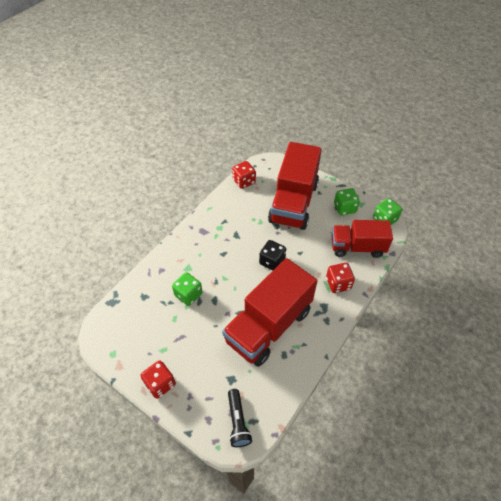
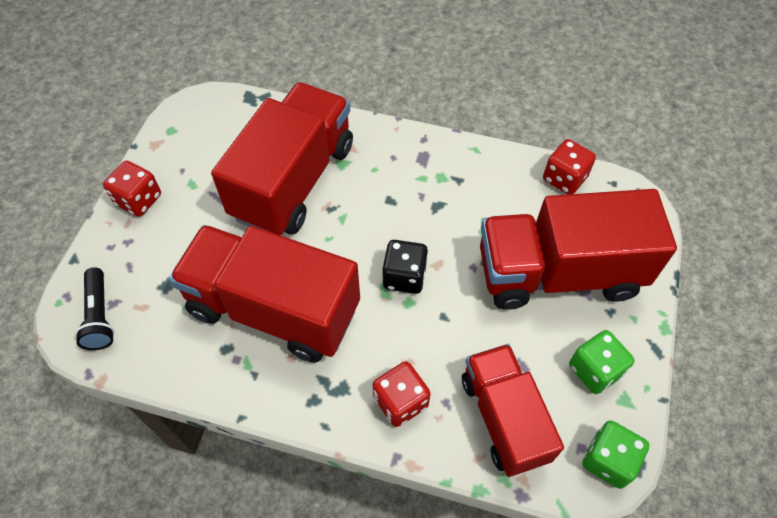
camera: 70 degrees right, 5 degrees up
green dice [172,272,202,306] -> red truck [211,82,353,235]
black flashlight [228,389,252,447] -> black flashlight turned 75 degrees counterclockwise [75,267,115,350]

